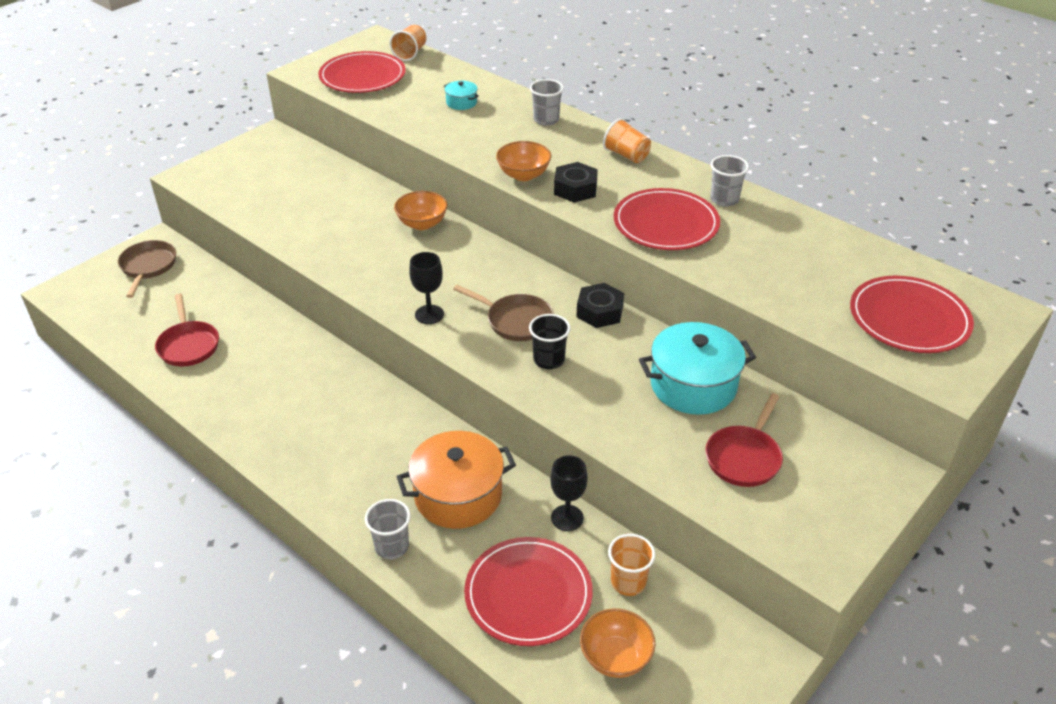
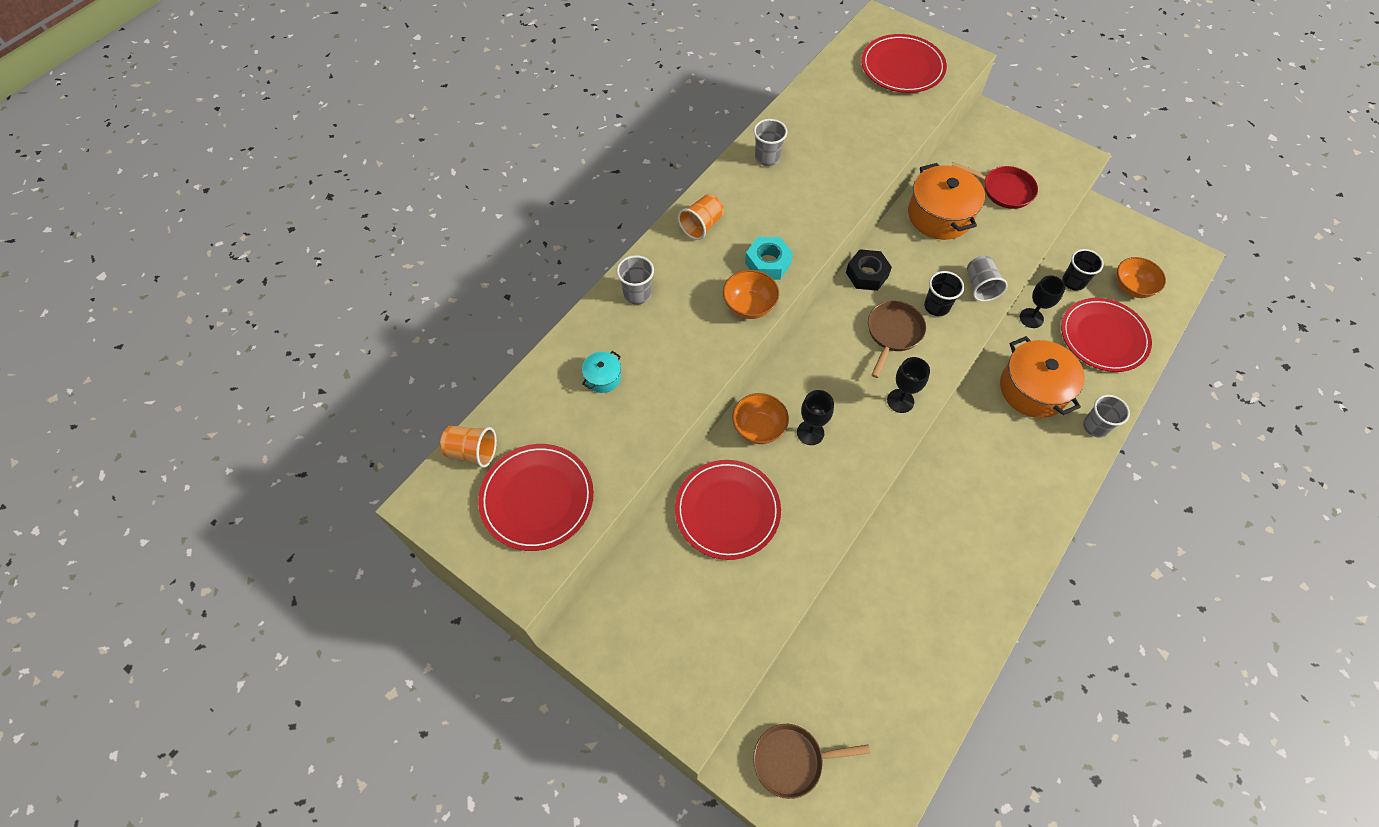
camera: 95 degrees left, 20 degrees up
red pan [155,294,219,366] -> none
black nut [554,162,598,203] -> turquoise nut [745,237,793,280]
orange cup [608,534,655,596] -> black cup [1062,249,1104,291]
red plate [614,188,720,250] -> red plate moved to [675,460,781,560]
turquoise pot [639,322,756,415] -> orange pot [908,163,985,240]
none -> black goblet [797,390,834,445]
none -> grey cup [967,256,1008,302]

